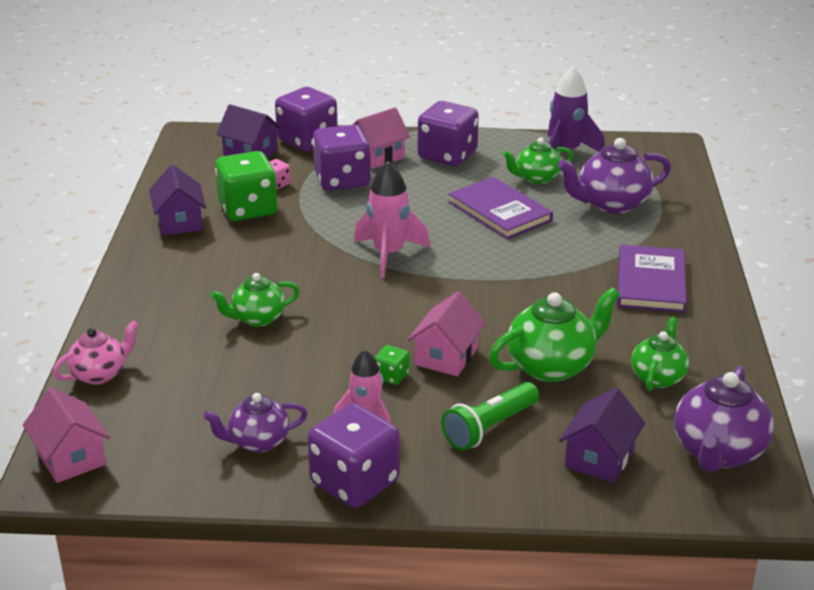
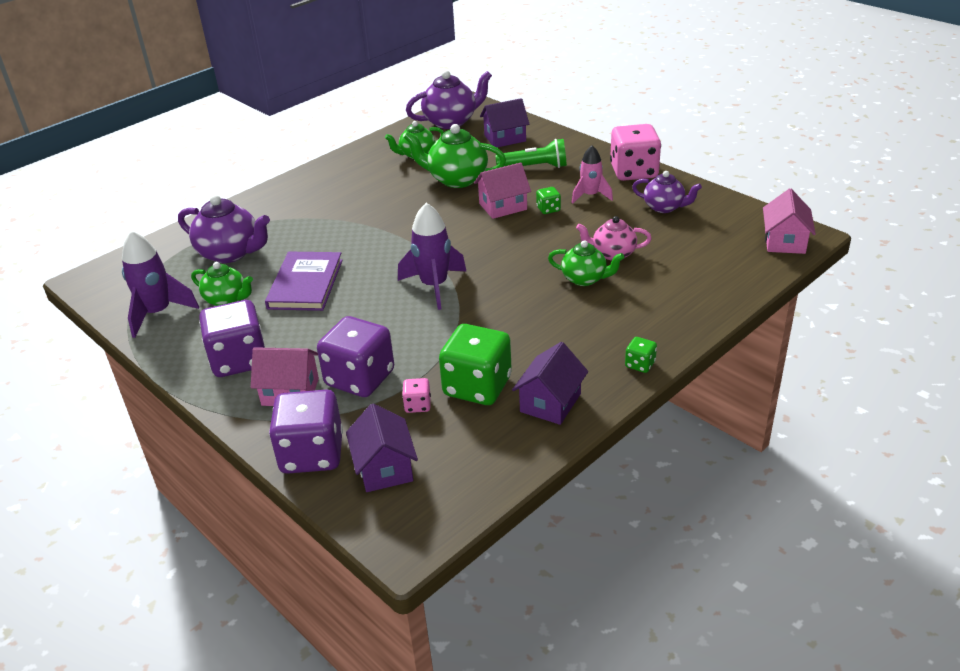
camera: 135 degrees left, 5 degrees up
pink teapot [52,320,139,385] -> pink teapot moved to [576,216,652,261]
purple dice [307,403,400,508] -> pink dice [610,124,661,181]
pink rocket [354,161,430,278] -> purple rocket [398,203,466,310]
purple book [617,245,686,313] -> none
none -> green dice [625,337,657,373]

